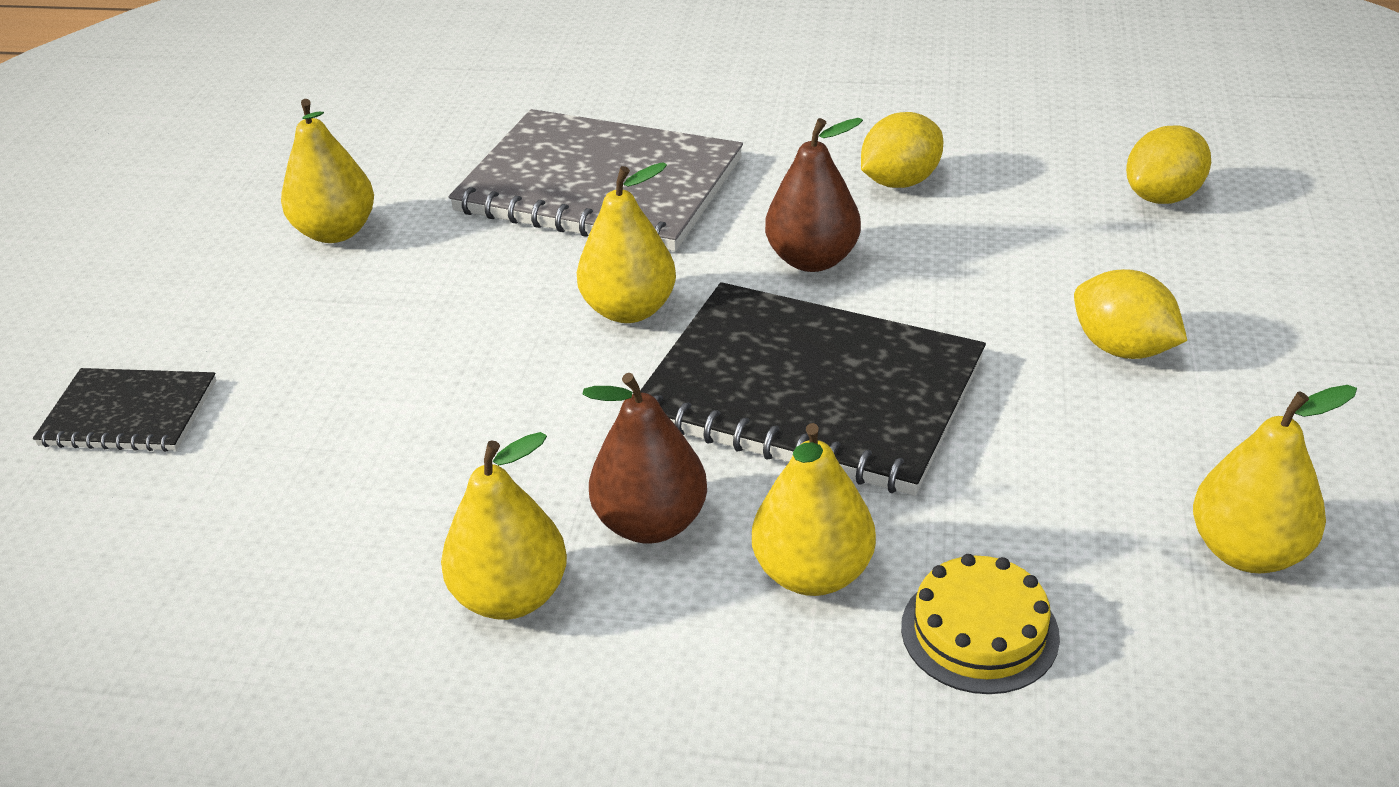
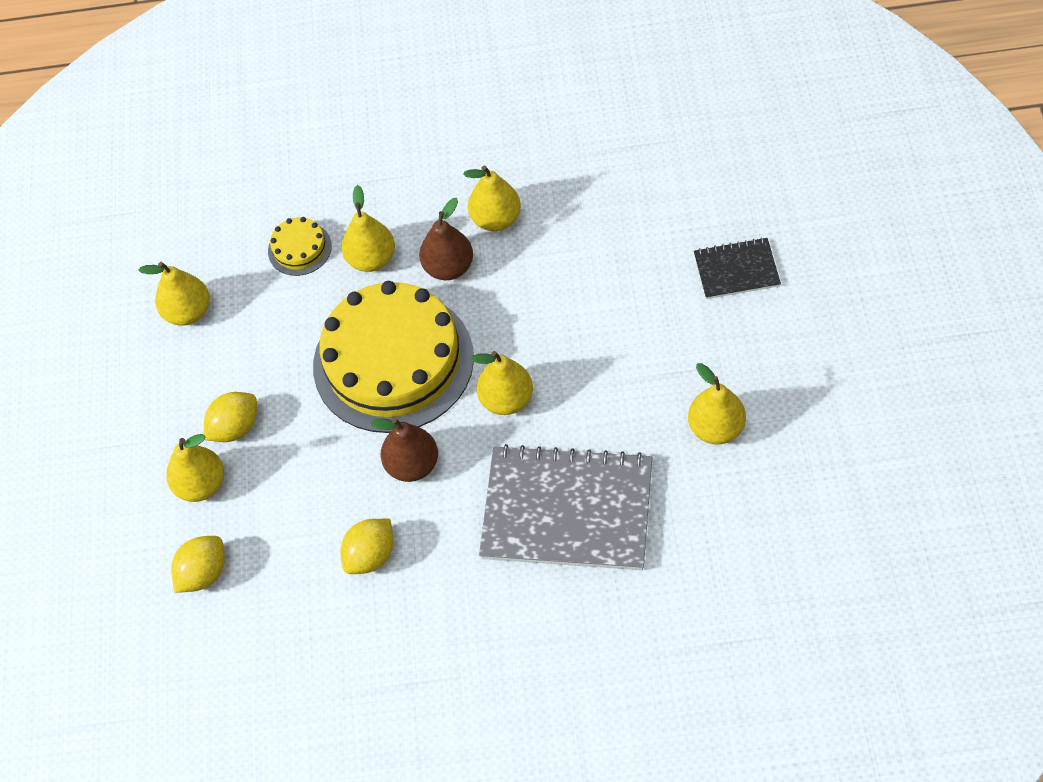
camera: 170 degrees right, 20 degrees up
black notebook [640,282,986,496] -> yellow cake [313,281,474,433]
yellow lemon [1074,269,1187,359] -> yellow lemon turned 75 degrees counterclockwise [204,392,257,442]
none -> yellow pear [166,434,224,502]

